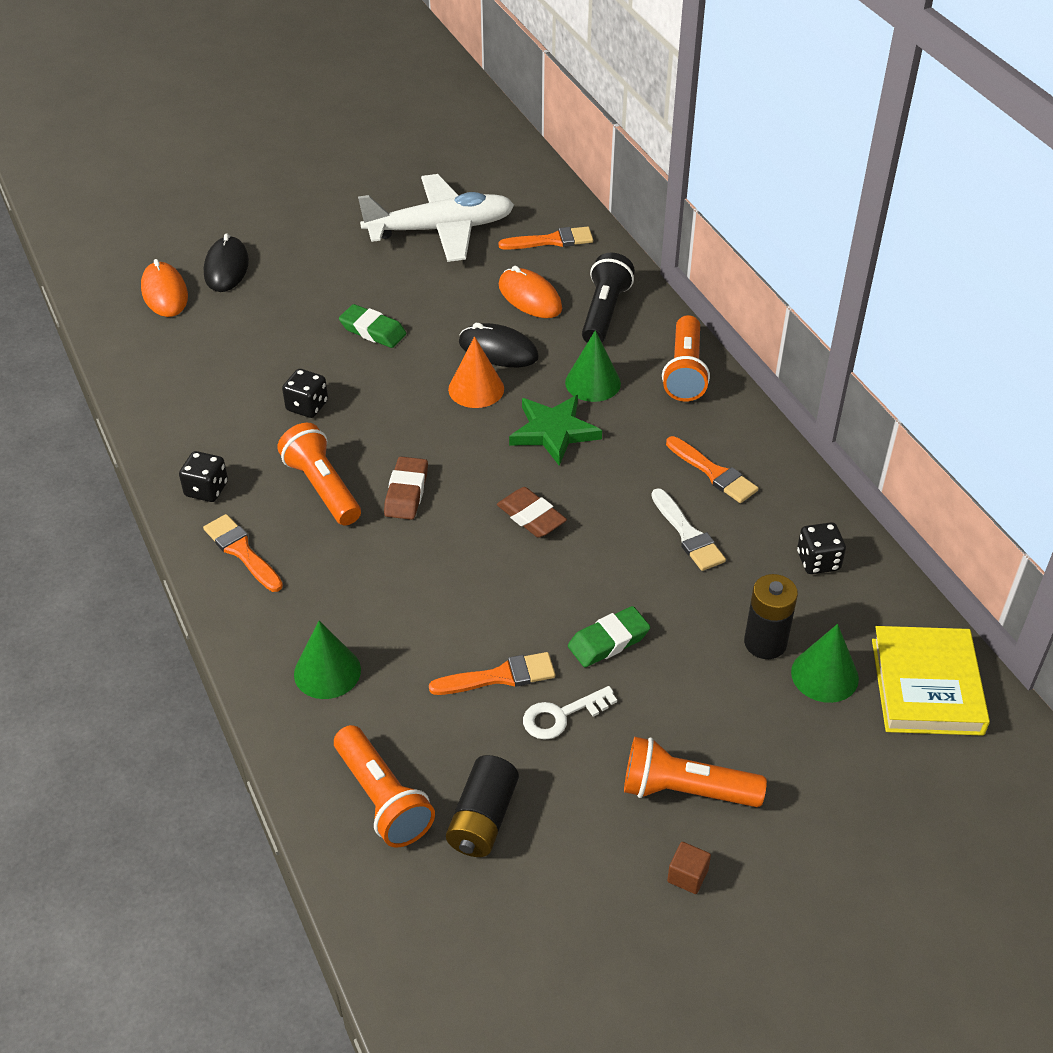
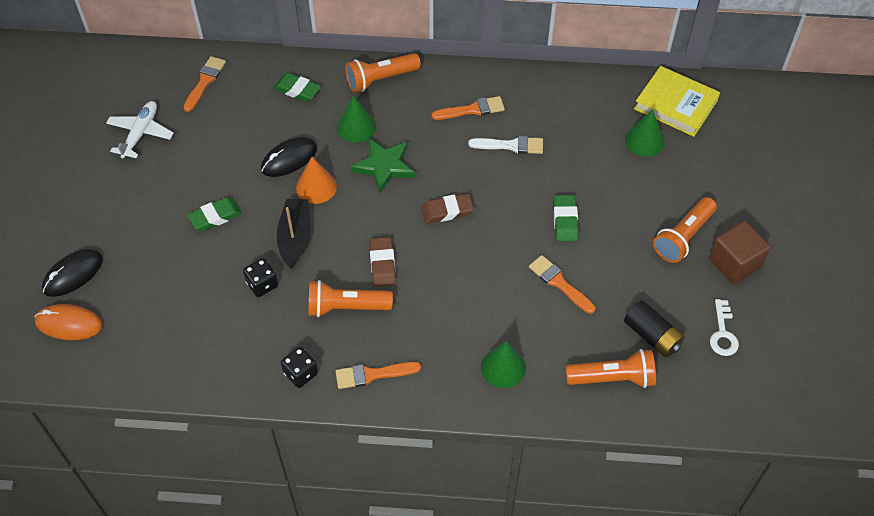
camera: 60 degrees left, 10 degrees up
black mouse [204,233,249,292] -> black mouse turned 75 degrees counterclockwise [42,249,103,297]
white plane [358,174,514,262] -> white plane [106,101,174,158], size x0.61
brown eraser [384,457,428,520] -> brown eraser turned 45 degrees clockwise [370,237,396,287]
orange brush [429,652,555,695] -> orange brush turned 60 degrees counterclockwise [529,255,595,314]
orange mouse [499,266,562,318] -> none
white key [523,686,617,740] -> white key moved to [710,299,739,356]
black flashlight [582,252,635,343] -> green eraser [273,73,321,102]
orange flashlight [662,315,710,402] -> orange flashlight turned 120 degrees clockwise [345,53,421,92]
brown cube [667,842,711,894] -> brown cube [709,221,771,284], size x2.10
black battery [744,574,798,659] -> none
black dice [797,522,846,574] -> none
none -> black boat [277,199,310,268]

